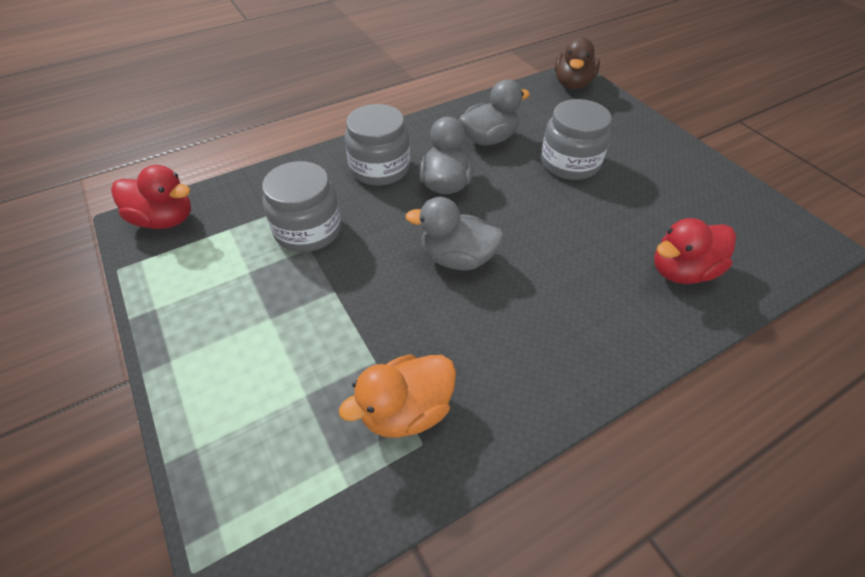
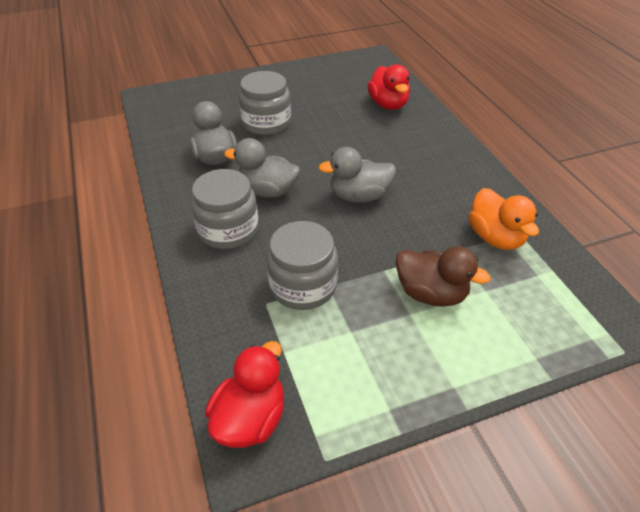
camera: 80 degrees left, 5 degrees down
grey duck [405,197,504,270] -> grey duck turned 60 degrees clockwise [319,147,396,203]
brown duck [555,37,600,89] -> brown duck moved to [396,246,491,307]

